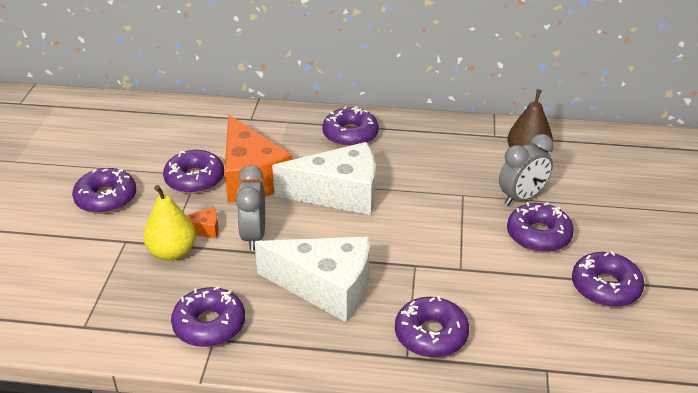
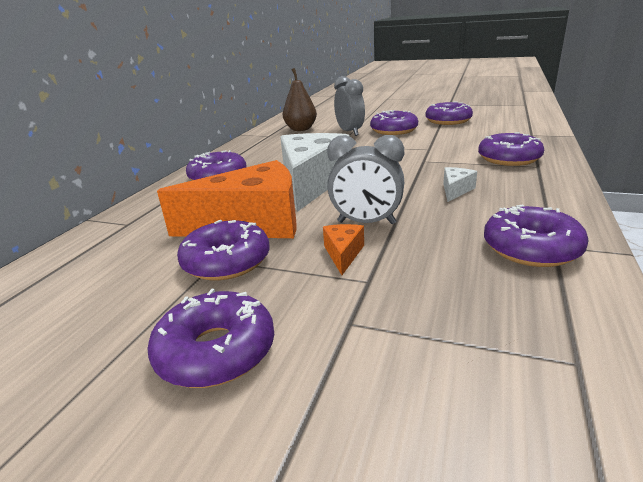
camera: 75 degrees left, 10 degrees down
yellow pear [143,185,196,261] -> none
white cheese [254,237,369,323] -> white cheese [443,167,477,202], size x0.41

